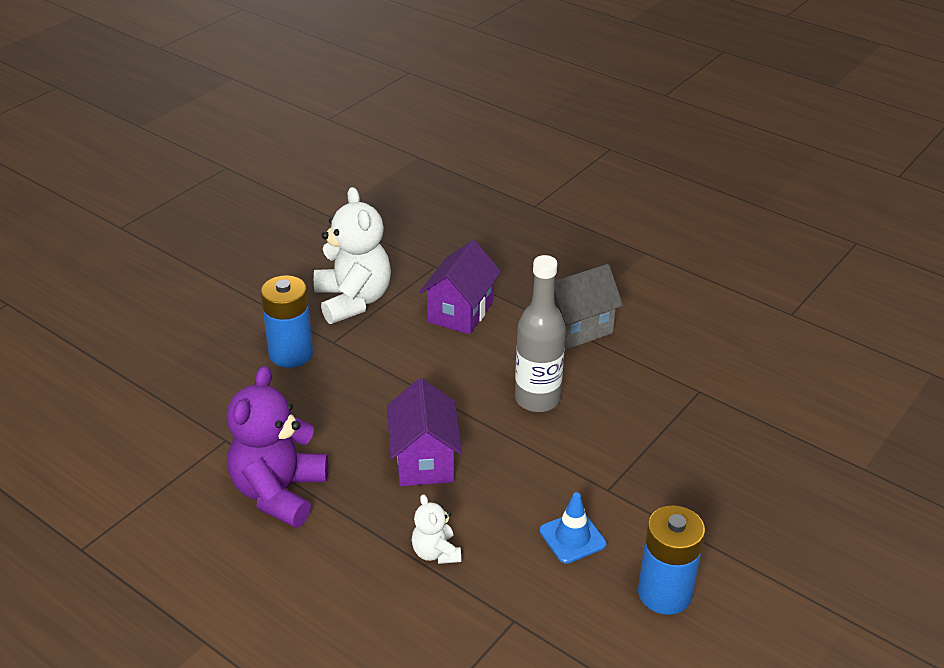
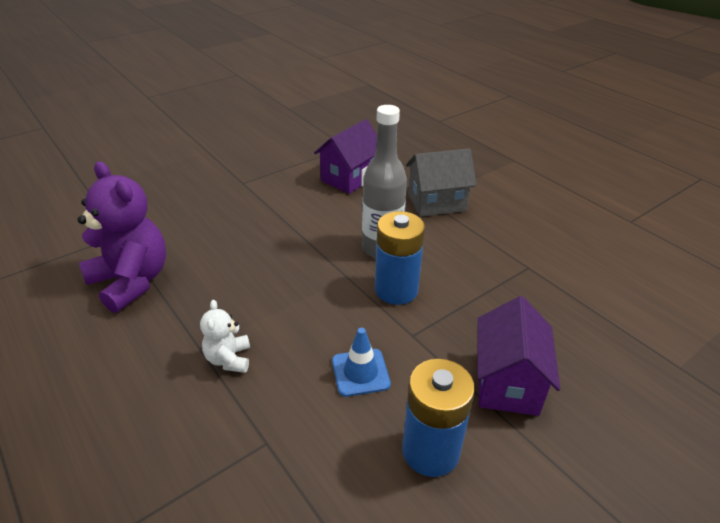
camera: 15 degrees right, 0 degrees up
purple teddy bear [227,366,328,528] -> purple teddy bear turned 105 degrees clockwise [78,161,166,313]
blue battery [261,275,313,368] -> blue battery moved to [375,211,425,305]
white teddy bear [314,187,391,324] -> none
purple house [387,378,462,486] -> purple house moved to [478,296,561,416]

